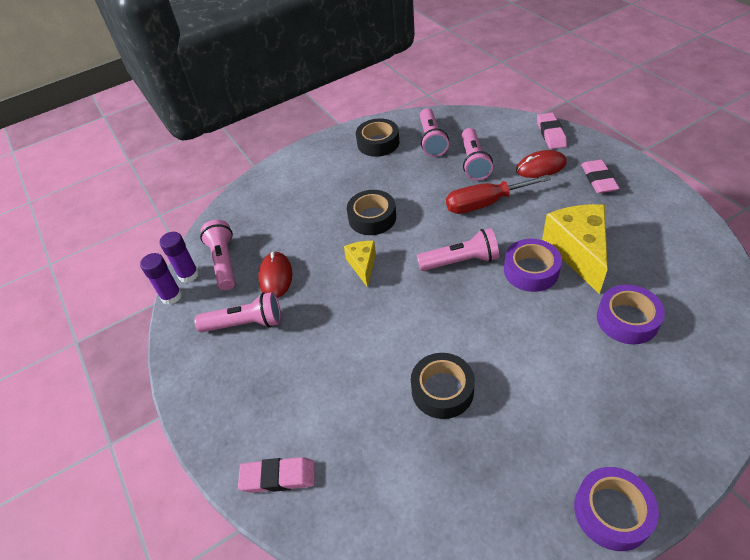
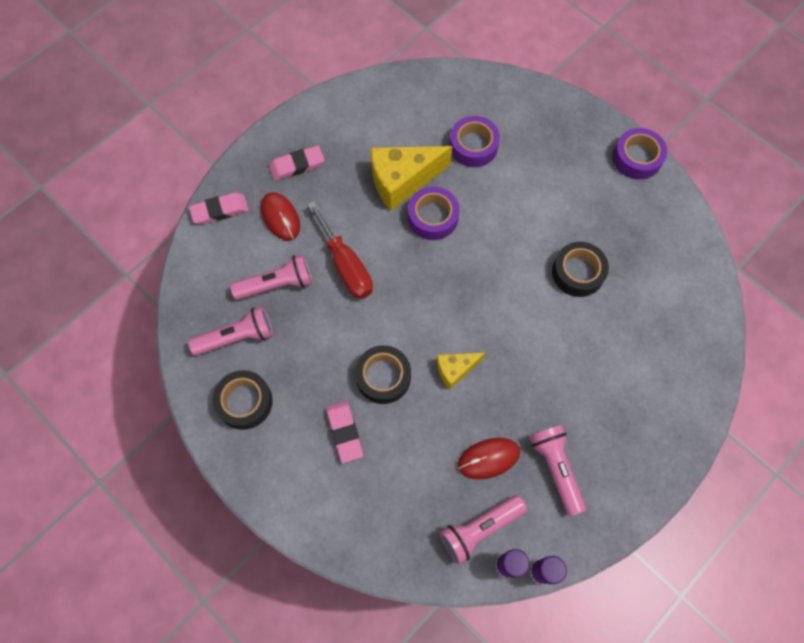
camera: 110 degrees left, 20 degrees up
pink eraser [238,457,314,493] -> pink eraser moved to [326,401,363,463]
pink flashlight [417,228,499,271] -> none

